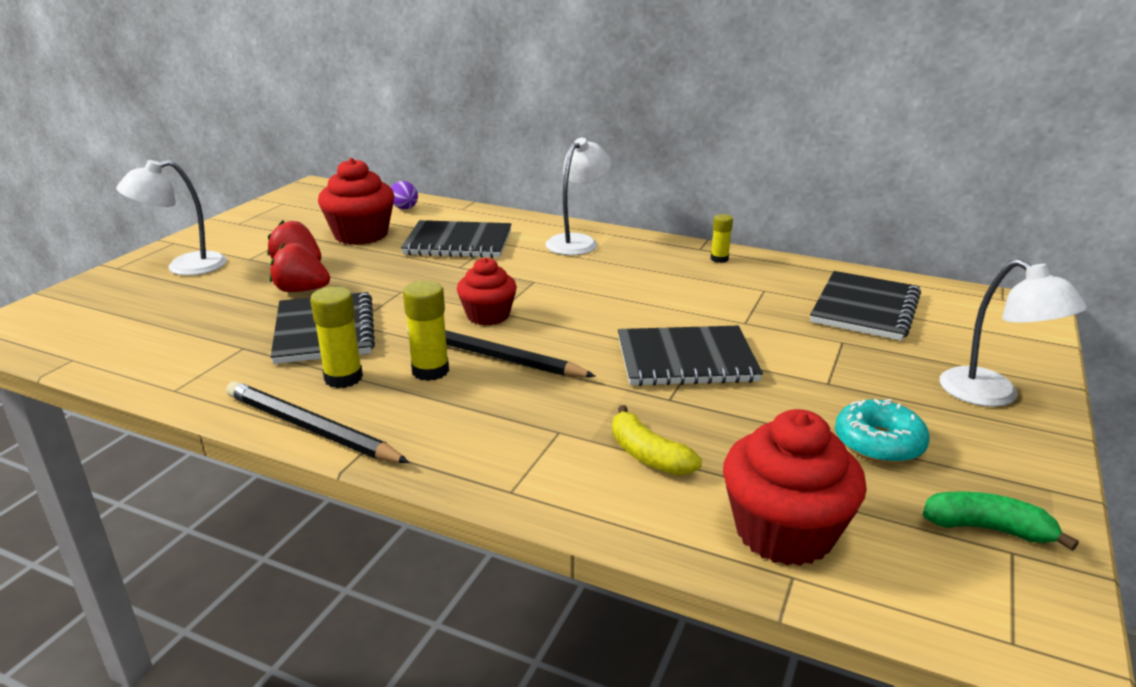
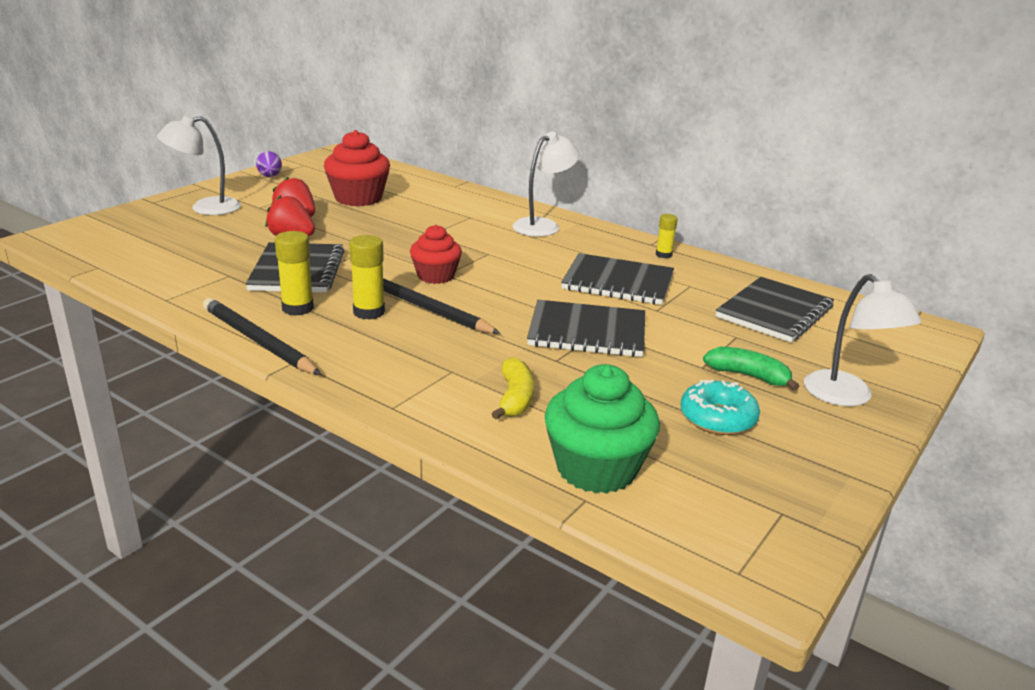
camera: 10 degrees right, 0 degrees up
purple egg [391,181,418,209] -> purple egg moved to [256,151,282,177]
black notebook [401,220,511,258] -> black notebook moved to [561,253,674,305]
yellow banana [612,405,702,476] -> yellow banana turned 150 degrees counterclockwise [492,357,534,419]
red cupcake [723,409,867,566] -> green cupcake [545,364,660,494]
green banana [923,492,1079,551] -> green banana moved to [703,347,800,390]

